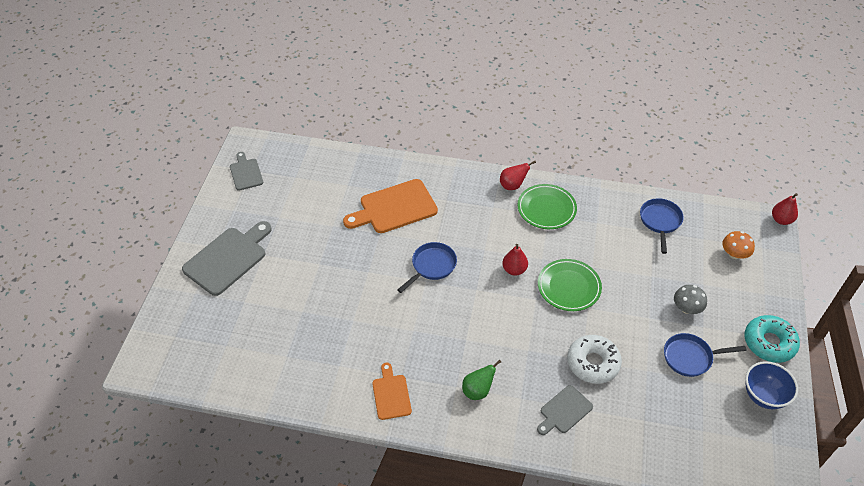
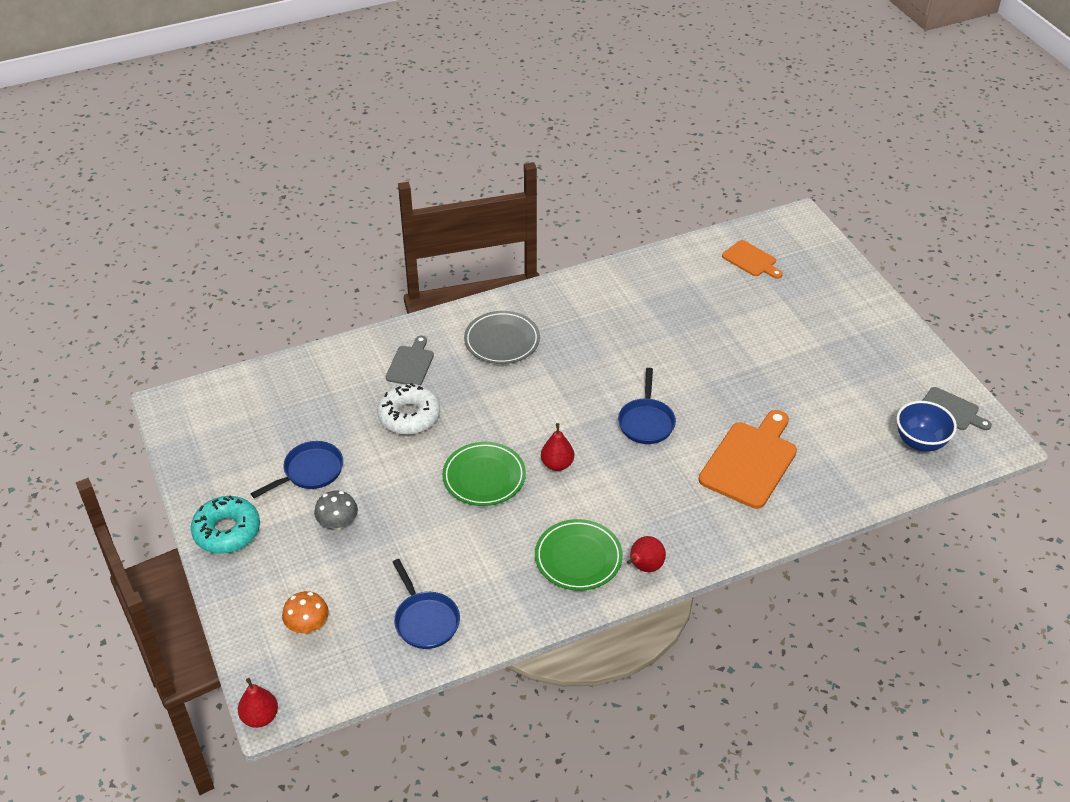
camera: 145 degrees right, 5 degrees down
grey cutting board [182,221,272,296] -> none
orange cutting board [372,363,412,420] -> orange cutting board moved to [722,240,783,279]
green pear [462,360,501,400] -> grey plate [464,311,540,364]
blue bowl [745,361,798,409] -> blue bowl moved to [896,401,957,452]

